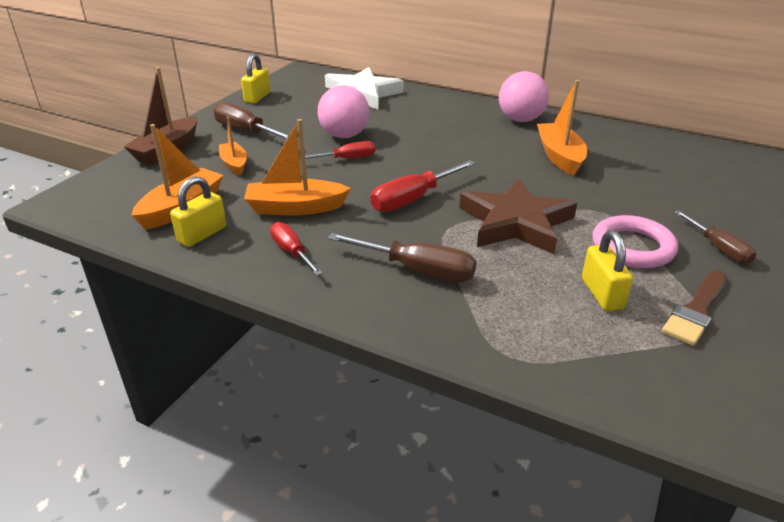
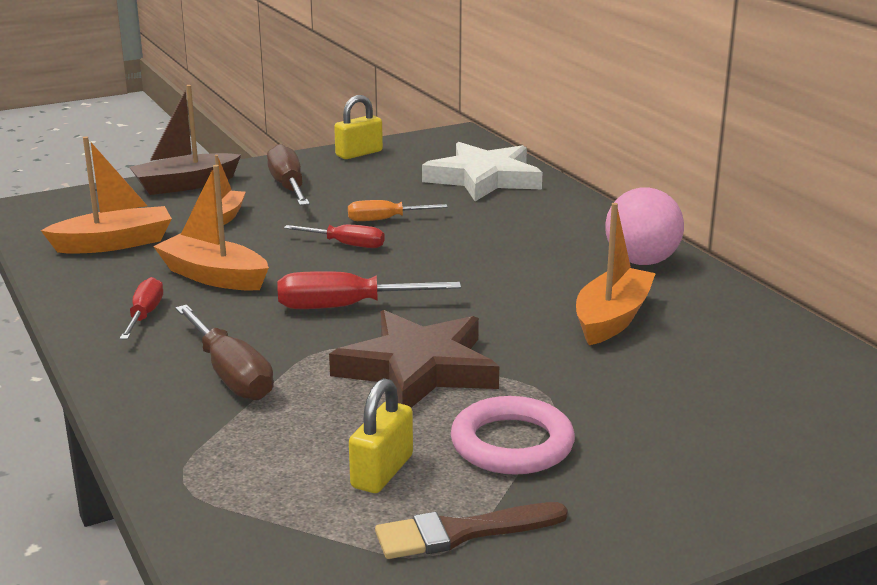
camera: 35 degrees right, 10 degrees down
yellow padlock [170,176,226,247] -> none
pink ball [318,85,370,138] -> orange screwdriver [348,200,448,221]
brown screwdriver [674,210,756,264] -> none

